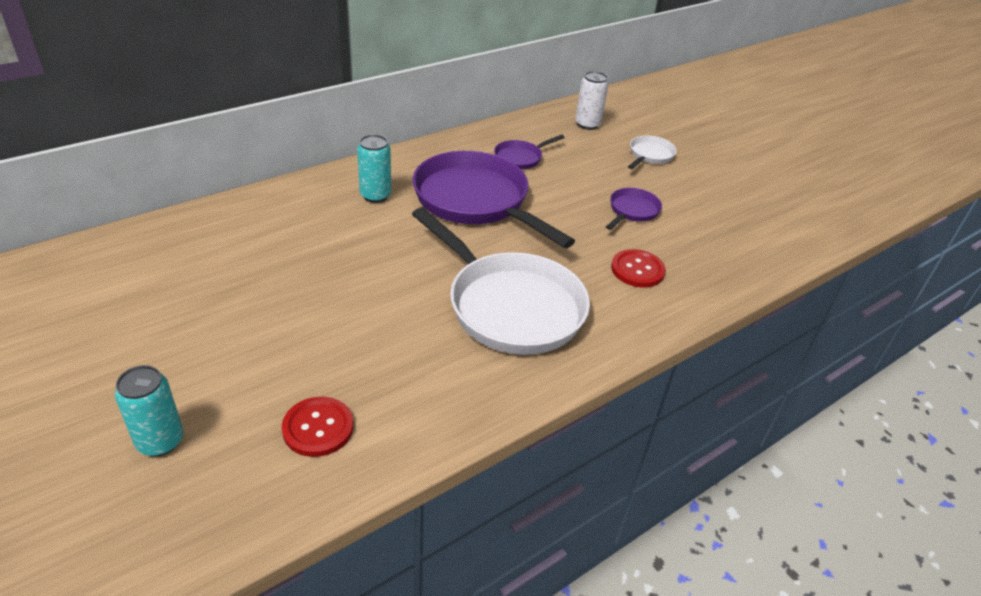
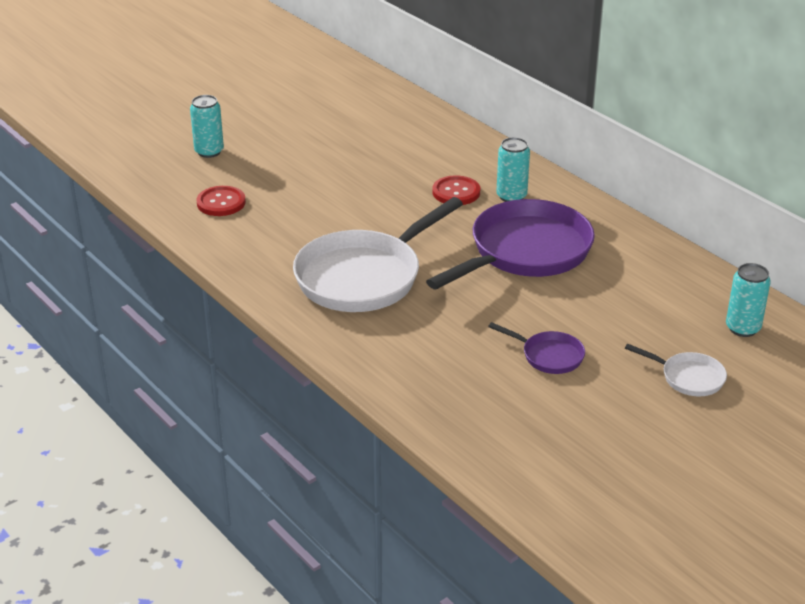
camera: 90 degrees right, 5 degrees down
purple pan [494,135,565,169] -> none
white can [575,71,609,130] -> turquoise can [726,263,771,337]
red button [611,249,666,288] -> red button moved to [432,175,480,205]

